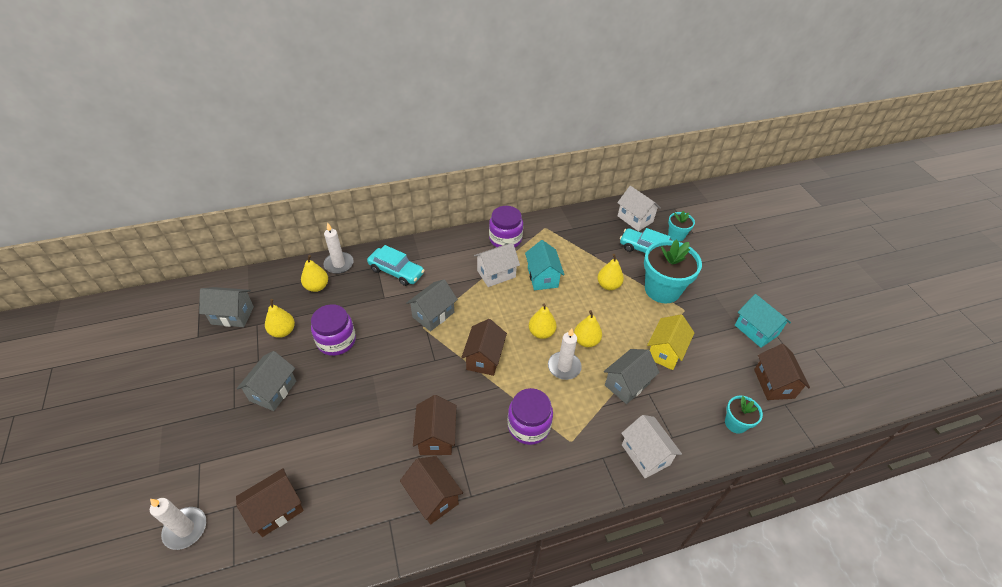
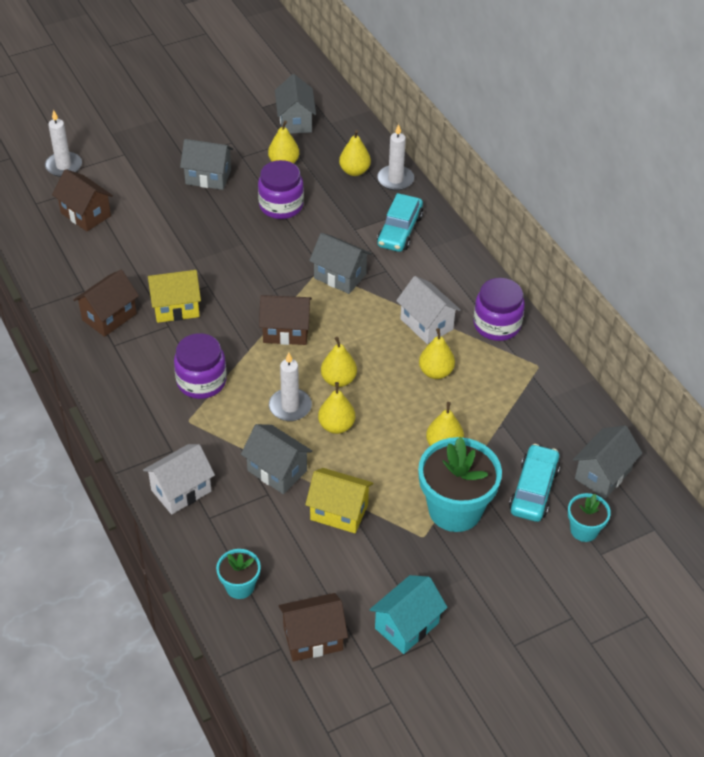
camera: 80 degrees right, 0 degrees up
brown house [413,395,456,455] -> yellow house [148,270,201,323]
turquoise house [525,240,565,290] -> yellow pear [419,328,455,379]
white house [617,186,661,231] -> grey house [573,426,642,499]

